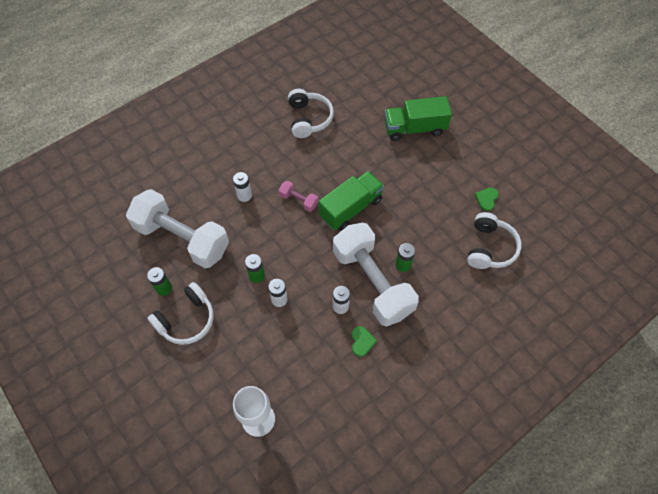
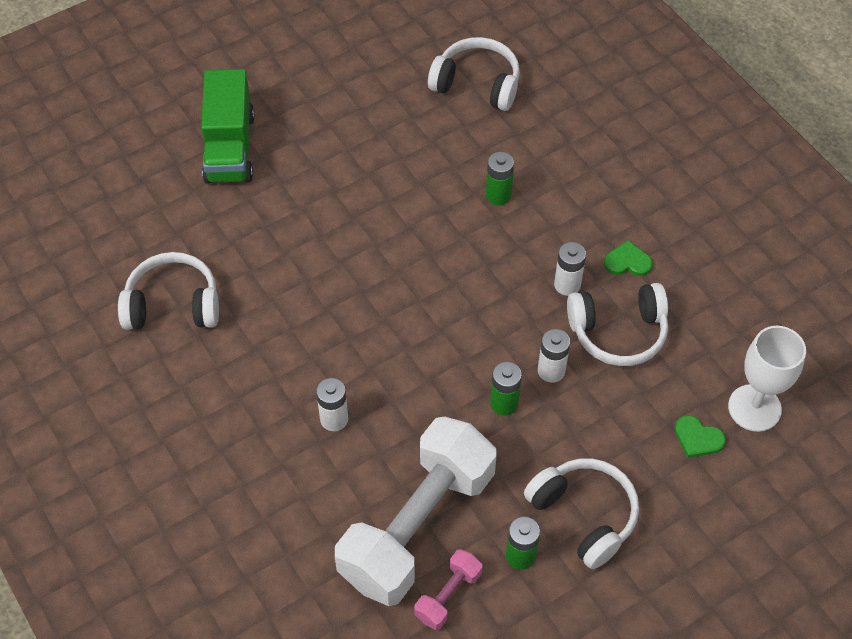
camera: 85 degrees left, 5 degrees down
pink dumbbell [279,181,318,212] -> pink dumbbell moved to [414,549,482,630]
green truck [318,171,384,231] -> none
white dumbbell [333,223,419,327] -> none
green heart [474,187,499,211] -> green heart moved to [675,415,726,458]
none -> white headphones [567,283,668,366]

